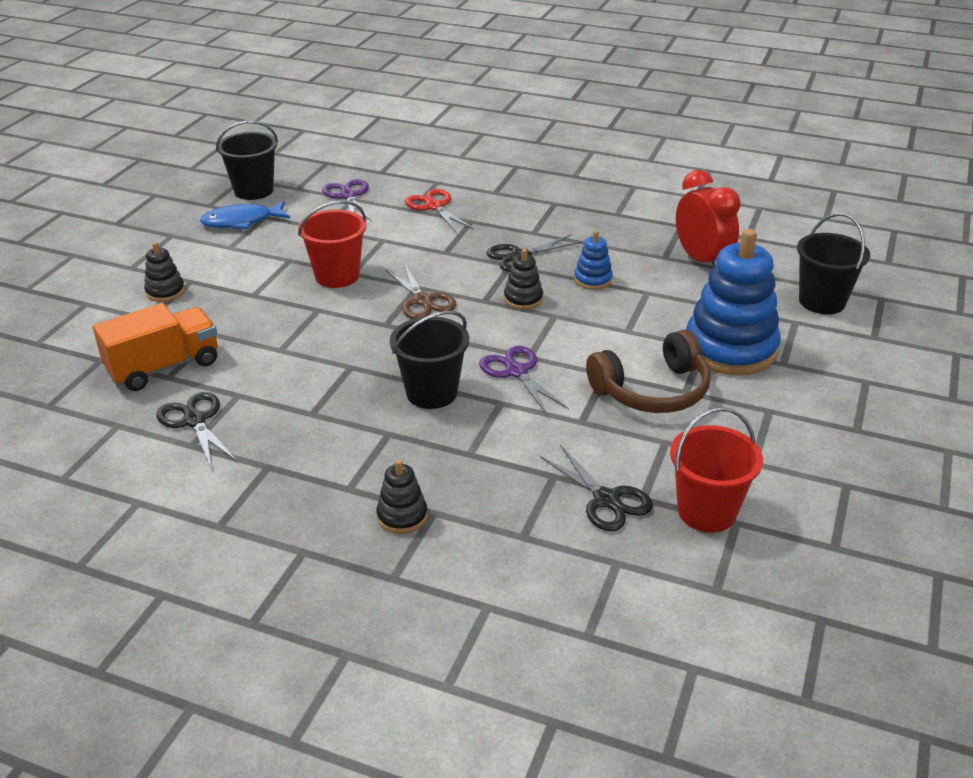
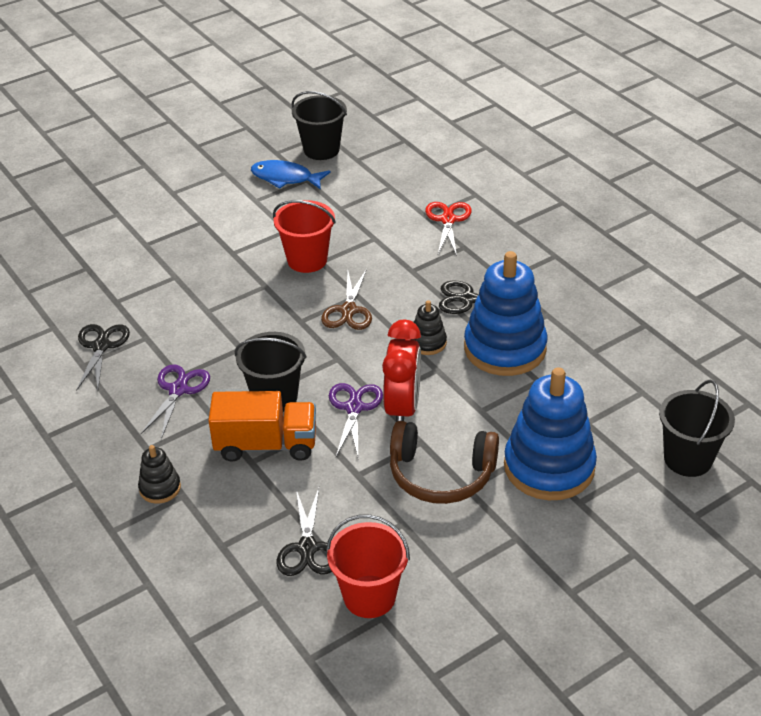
camera: 35 degrees right, 5 degrees up
orange truck [93,303,218,391] -> orange truck moved to [208,391,316,462]
black stacking toy [144,242,185,302] -> none
purple scissors [322,179,372,221] -> purple scissors moved to [140,364,210,439]
blue stacking toy [574,230,613,290] -> blue stacking toy [464,251,547,376], size x2.20
red clock [676,170,741,267] -> red clock moved to [382,320,421,422]

